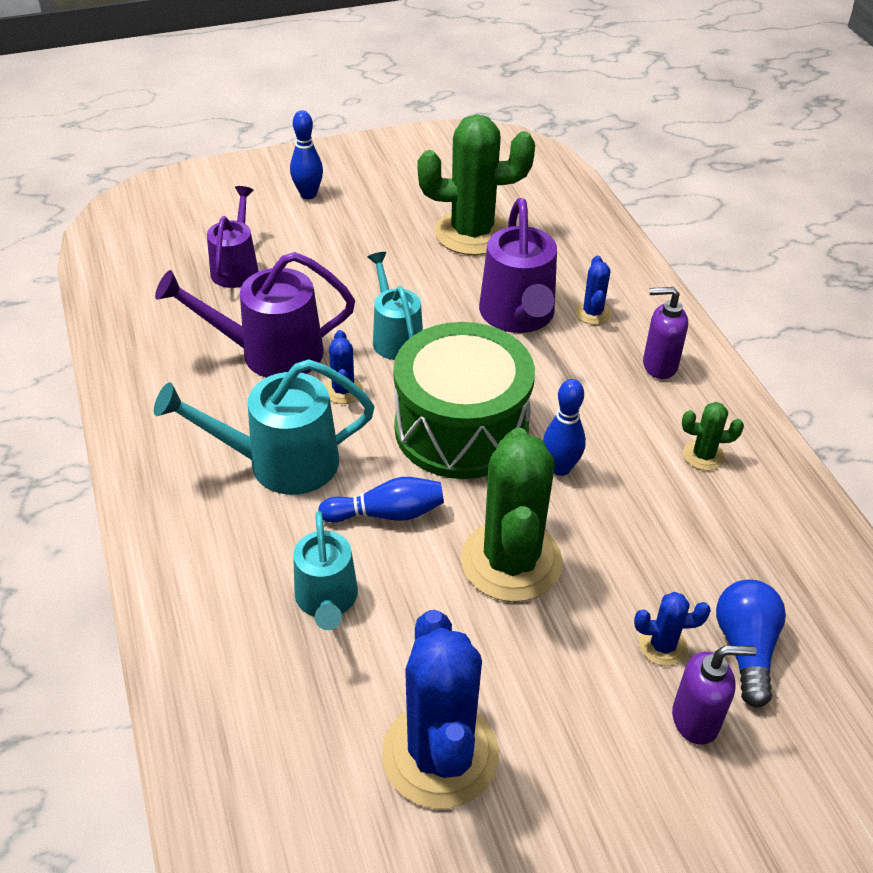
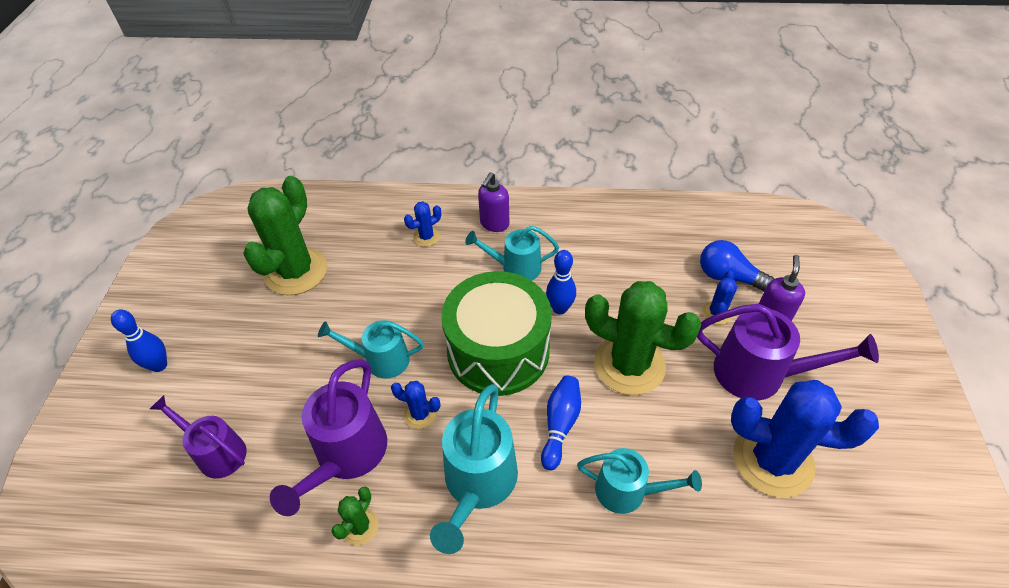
camera: 65 degrees left, 5 degrees up
purple watering can [479,198,557,333] -> purple watering can moved to [697,304,879,401]
blue cactus [575,256,611,325] -> blue cactus turned 60 degrees counterclockwise [404,201,441,247]
green cactus [682,402,744,471] -> green cactus moved to [331,487,379,545]
none -> turquoise watering can [465,226,559,281]

